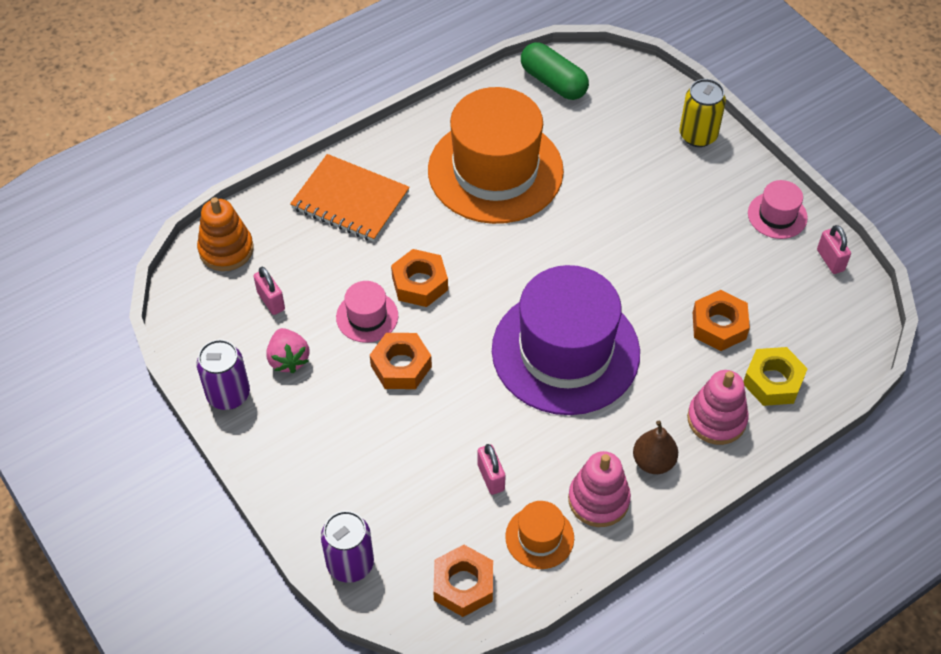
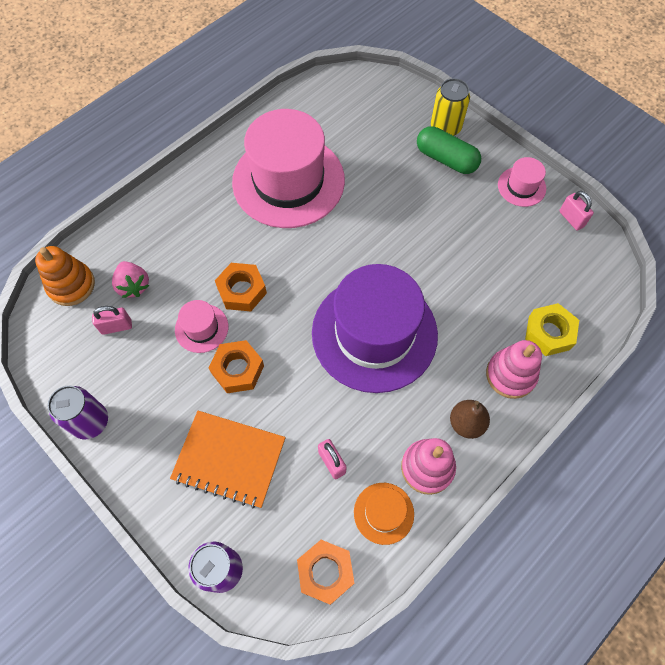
camera: 10 degrees left, 10 degrees up
pink padlock [253,267,285,315] -> pink padlock turned 60 degrees counterclockwise [92,306,132,335]
pink strawberry [266,328,309,373] -> pink strawberry moved to [112,261,149,298]
orange notebook [290,154,410,242] -> orange notebook moved to [170,411,286,509]
orange hat [428,87,564,224] -> pink hat [232,109,345,228]
green capsule [521,42,589,100] -> green capsule moved to [417,126,481,174]
orange nut [693,290,750,351] -> none

